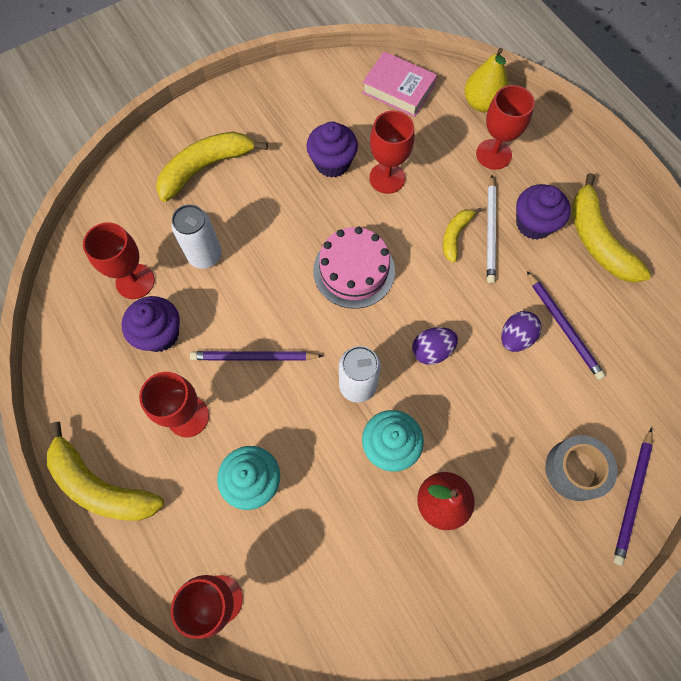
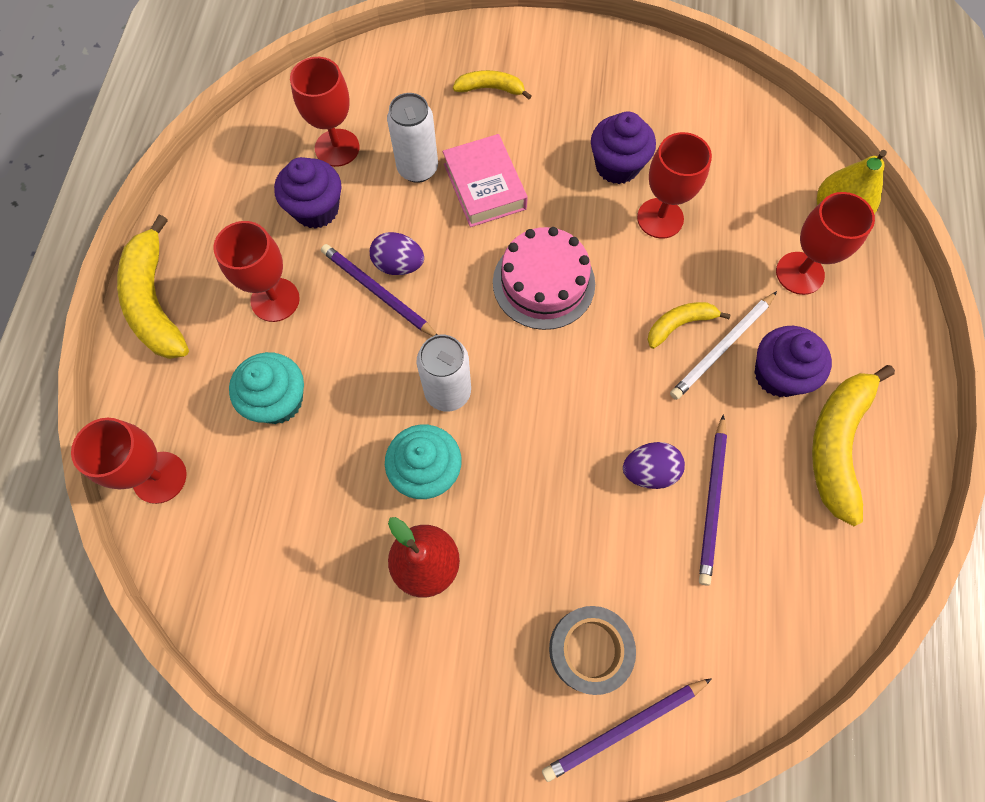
camera: 40 degrees right, 0 degrees up
yellow banana [156,132,268,202] -> yellow banana [453,70,531,100], size x0.54
pink book [362,51,437,117] -> pink book moved to [443,134,528,227]
purple egg [412,327,458,365] -> purple egg moved to [370,232,424,275]

